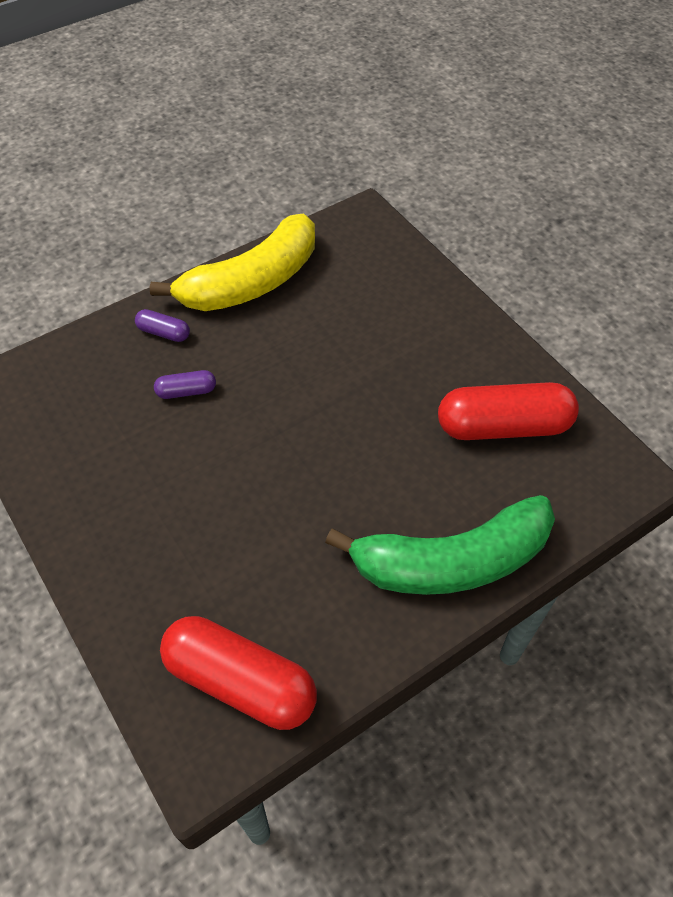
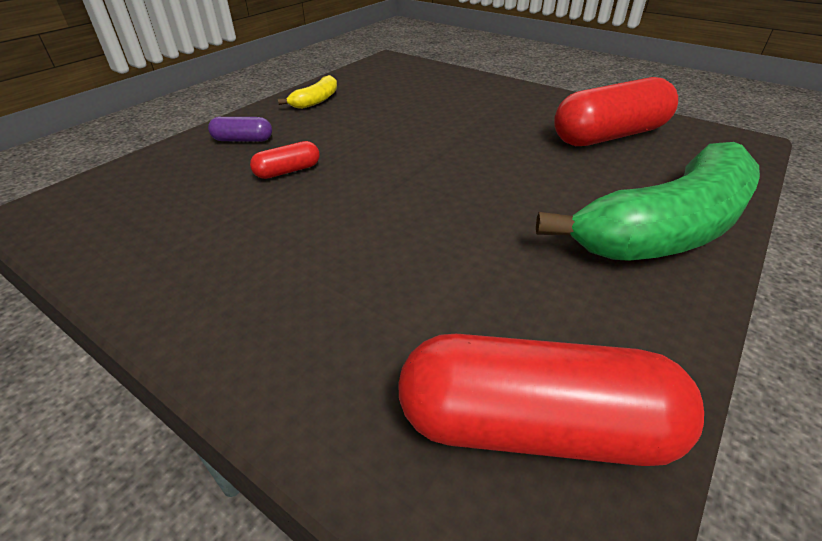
camera: 20 degrees left, 15 degrees down
yellow banana [150,214,315,311] -> yellow banana [278,75,337,109], size x0.42
purple capsule [154,370,216,399] -> red capsule [250,141,320,179]

